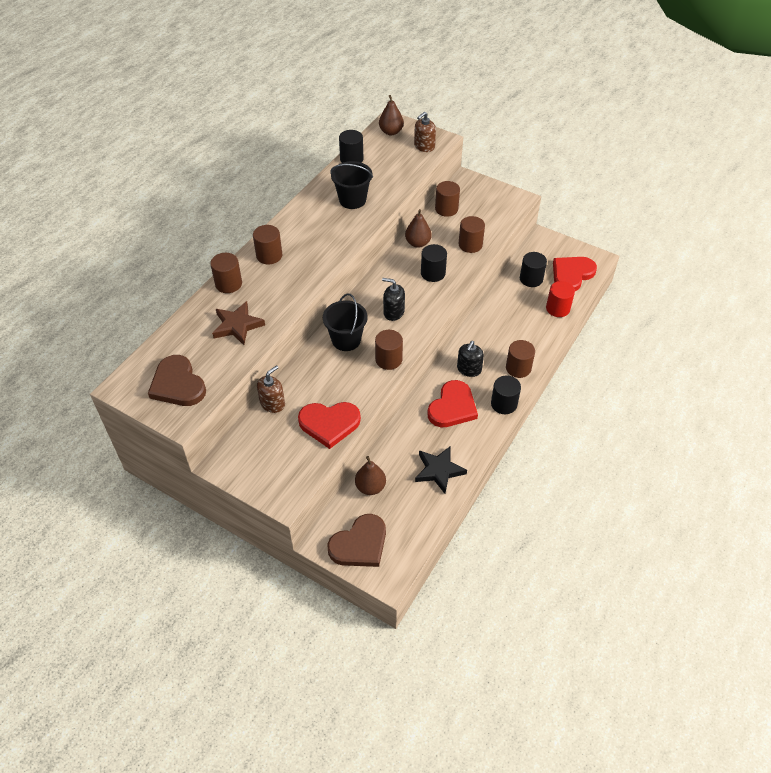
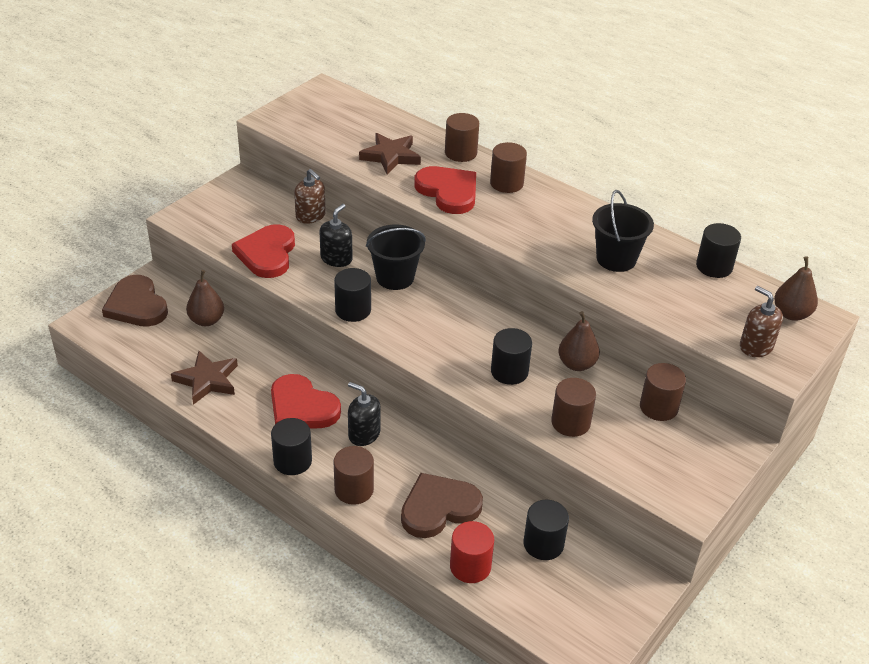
camera: 95 degrees right, 10 degrees down
brown heart [148,355,206,406] -> brown heart moved to [401,473,483,538]
brown cylinder [375,330,403,370] -> black cylinder [334,268,371,322]
black soap dispenser [382,278,405,321] -> black soap dispenser moved to [319,204,353,267]
black star [415,446,467,494] -> brown star [171,351,238,405]
red heart [553,257,597,291] -> red heart moved to [414,166,476,214]

